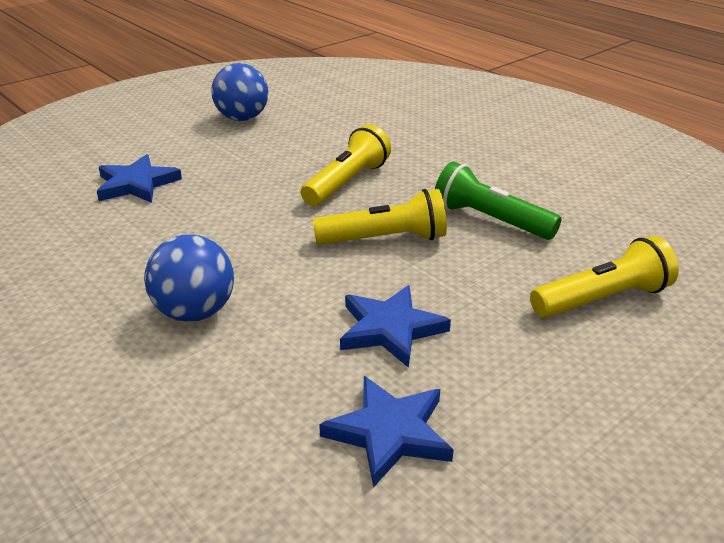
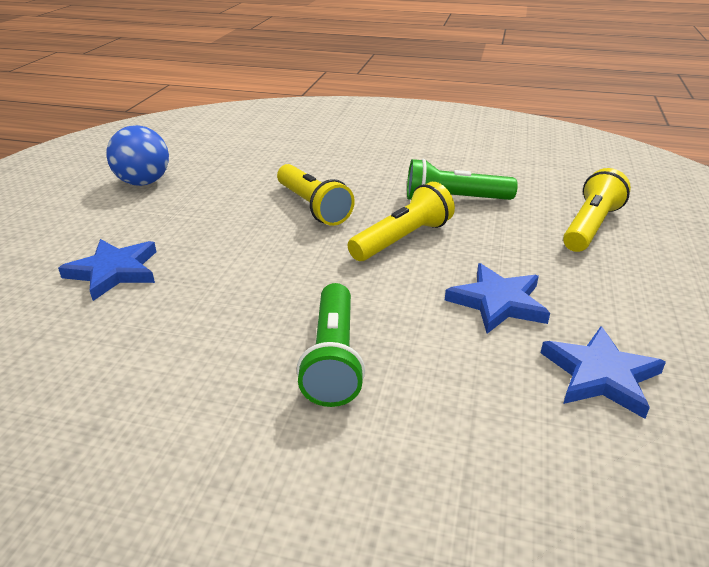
camera: 35 degrees left, 0 degrees up
blue ball [144,235,234,322] -> green flashlight [297,283,365,407]
yellow flashlight [301,125,391,206] -> yellow flashlight turned 150 degrees clockwise [277,164,355,226]

